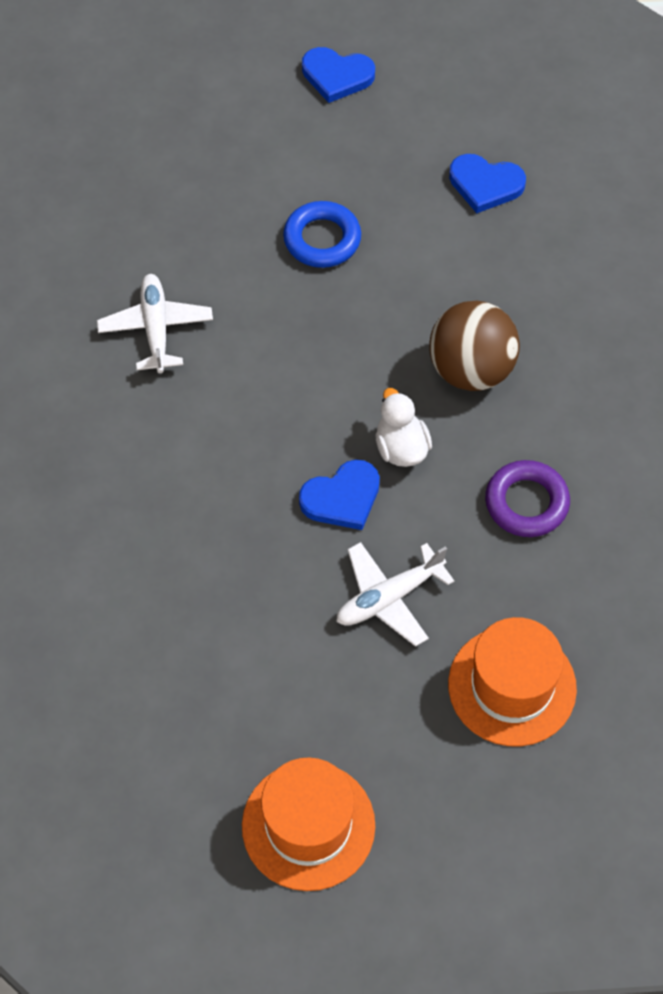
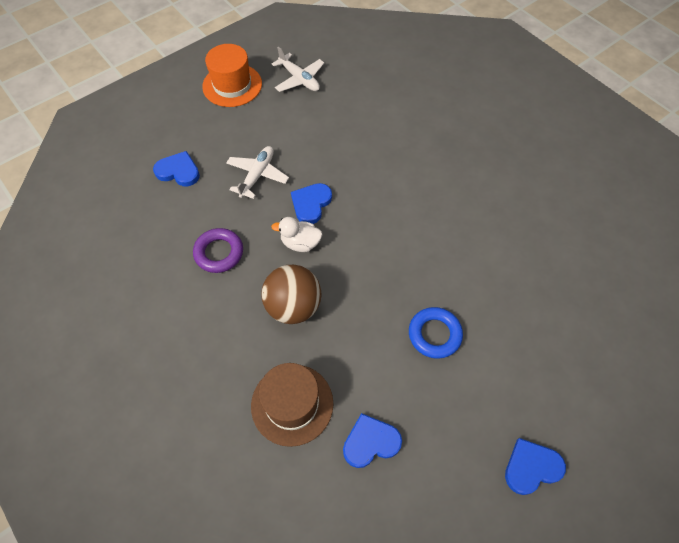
camera: 145 degrees right, 0 degrees up
white plane [97,274,213,373] -> white plane moved to [272,47,324,92]
white duck [375,388,432,467] -> white duck turned 150 degrees clockwise [271,217,322,252]
orange hat [448,617,577,746] -> blue heart [153,151,200,186]
none -> brown hat [251,363,333,447]

